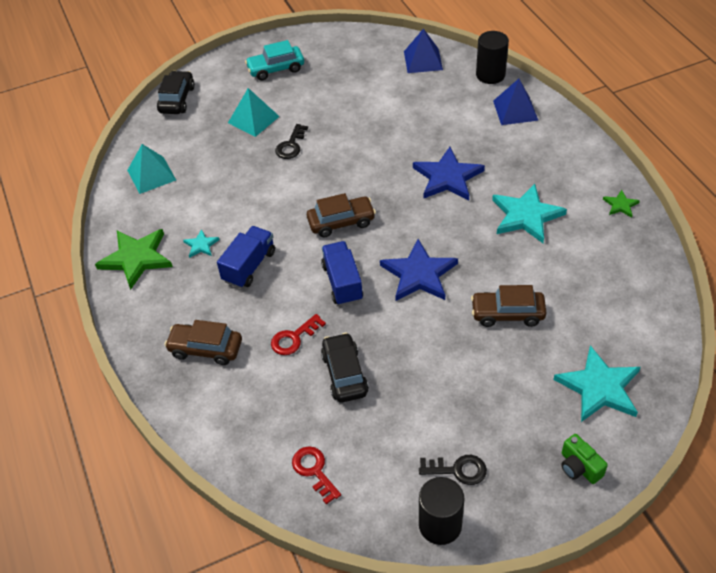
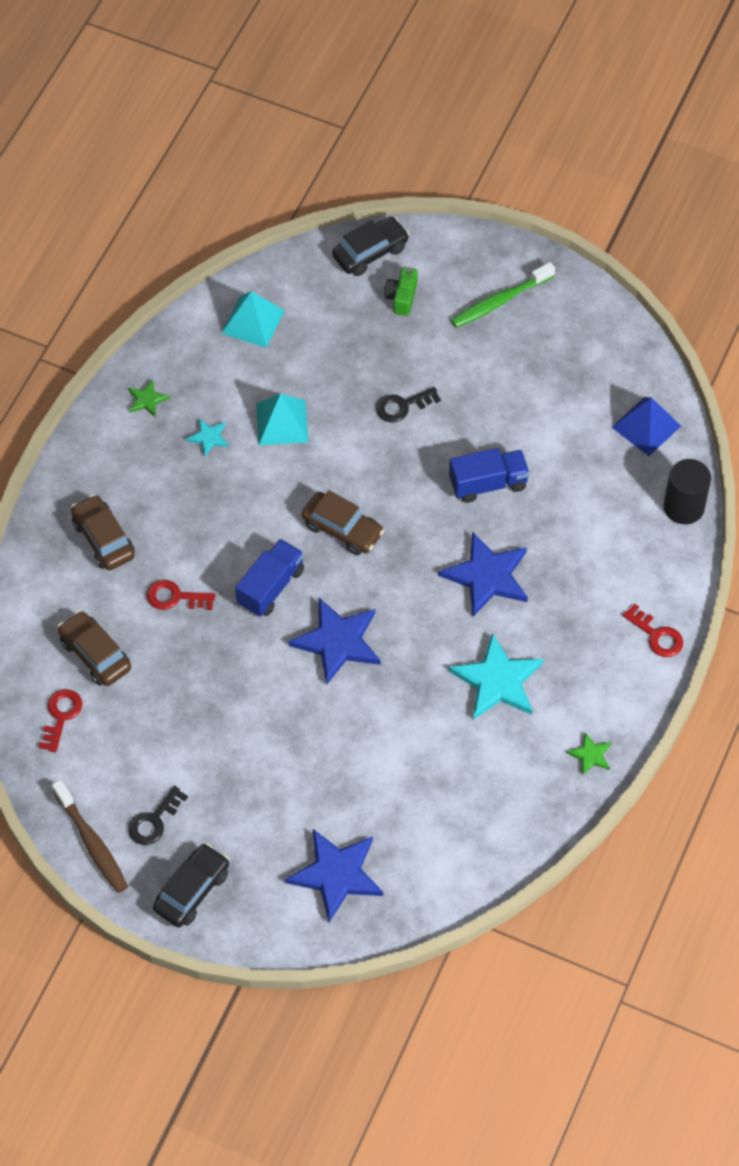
camera: 45 degrees right, 10 degrees up
green star [95,229,173,290] -> green star [128,379,170,417], size x0.48
blue truck [217,226,275,288] -> blue truck moved to [449,448,530,503]
turquoise pyramid [228,88,280,137] -> turquoise pyramid moved to [256,393,308,445]
turquoise car [245,40,304,81] -> green toothbrush [451,262,555,328]
black car [321,332,369,403] -> black car moved to [153,843,229,927]
black key [419,455,487,485] -> black key turned 75 degrees clockwise [128,786,188,845]
black cylinder [419,477,465,545] -> brown toothbrush [52,780,128,893]
brown car [471,285,546,327] -> brown car moved to [58,611,131,686]
blue pyramid [493,79,538,125] -> none
turquoise star [553,345,641,422] -> blue star [285,829,383,922]
green camera [561,434,608,484] -> green camera moved to [384,267,418,316]
none -> red key [623,604,683,657]

